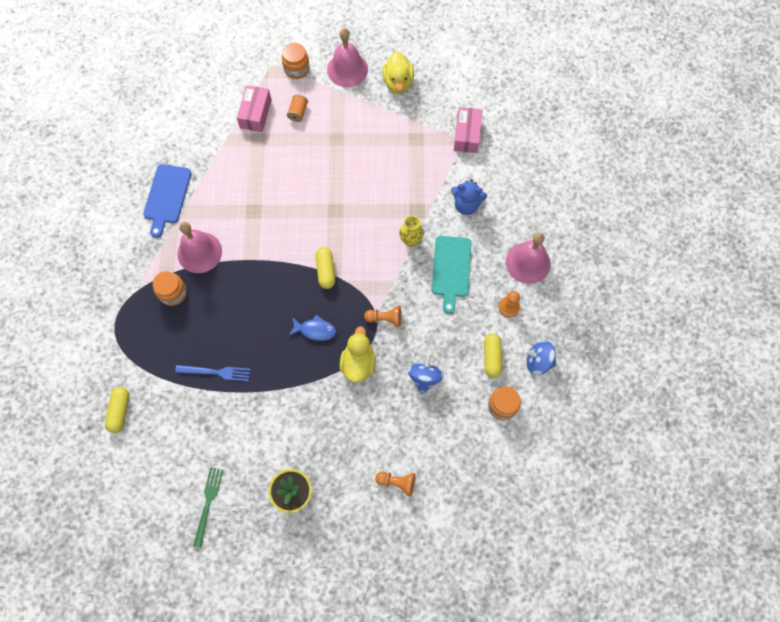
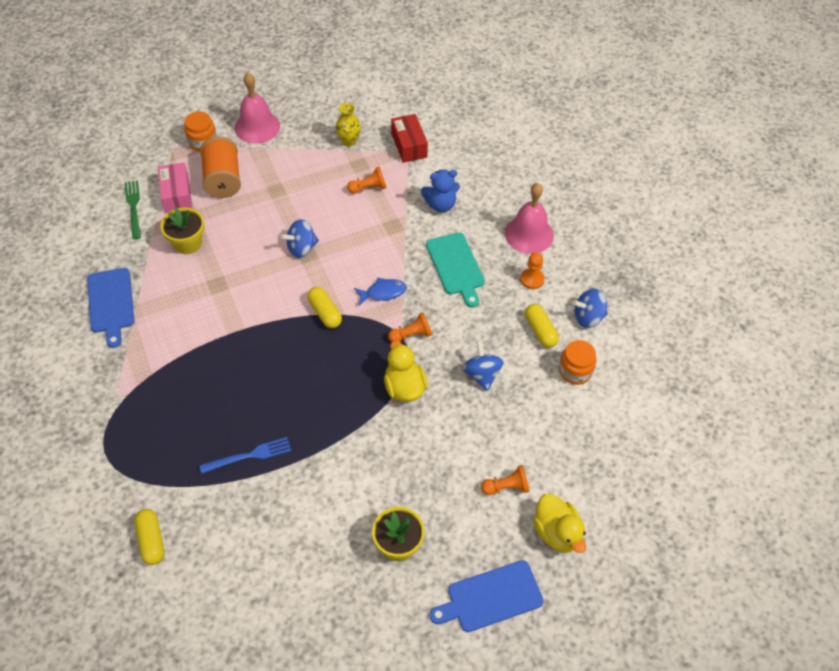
camera: 25 degrees left, 15 degrees down
orange jar [153,271,187,306] -> none
pink bell [177,222,222,273] -> none
green fork [193,467,223,548] -> green fork moved to [125,180,141,239]
orange spool [287,94,308,122] -> orange spool [200,136,241,198], size x2.01
blue fish [289,315,336,341] -> blue fish moved to [354,277,407,305]
yellow duck [382,51,414,94] -> yellow duck moved to [533,494,586,553]
yellow vase [399,216,424,247] -> yellow vase moved to [336,103,361,147]
pink box [454,107,482,153] -> red box [391,114,428,163]
none -> yellow flower pot [160,208,204,254]
none -> blue spinning top [280,219,319,258]
none -> orange pawn [347,167,386,194]
none -> blue cutting board [430,560,544,632]

